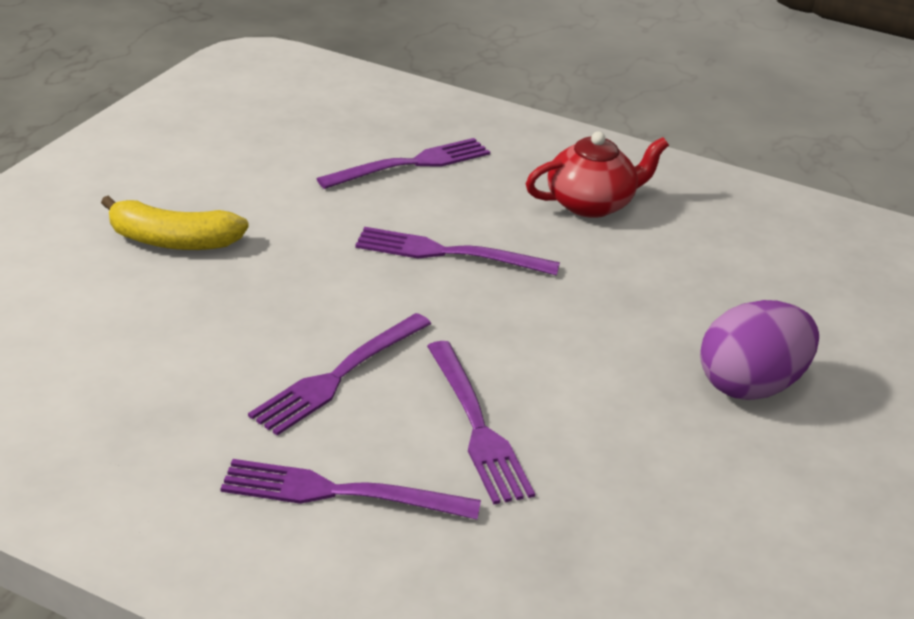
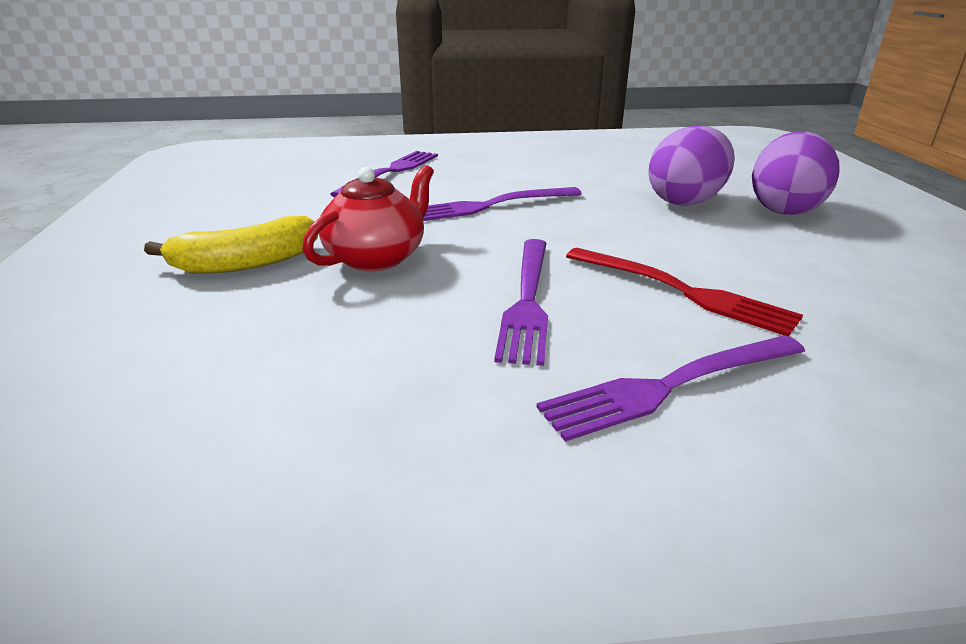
camera: 30 degrees left, 5 degrees down
purple fork [427,341,535,504] -> red fork [566,248,803,336]
red teapot [526,131,669,218] -> red teapot moved to [302,165,434,271]
none -> purple egg [648,126,735,206]

